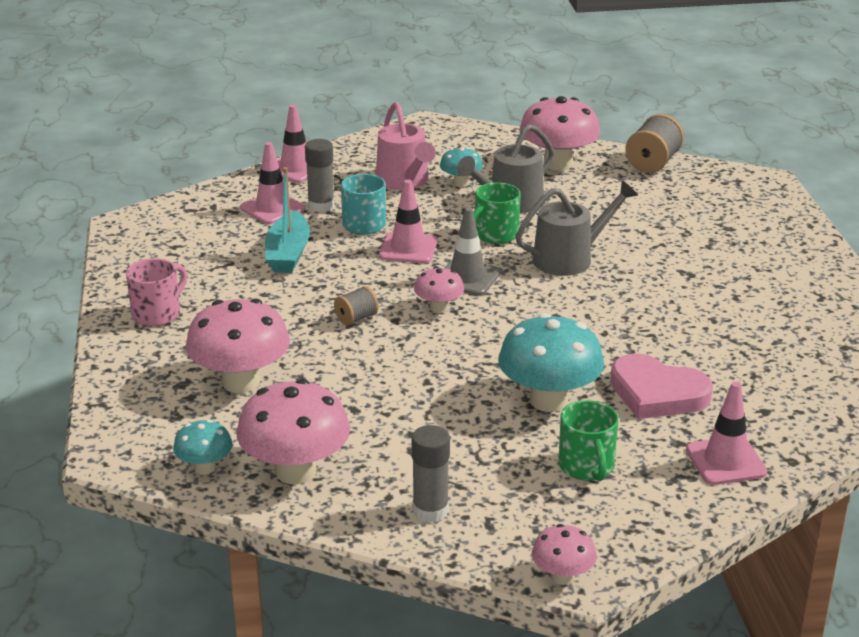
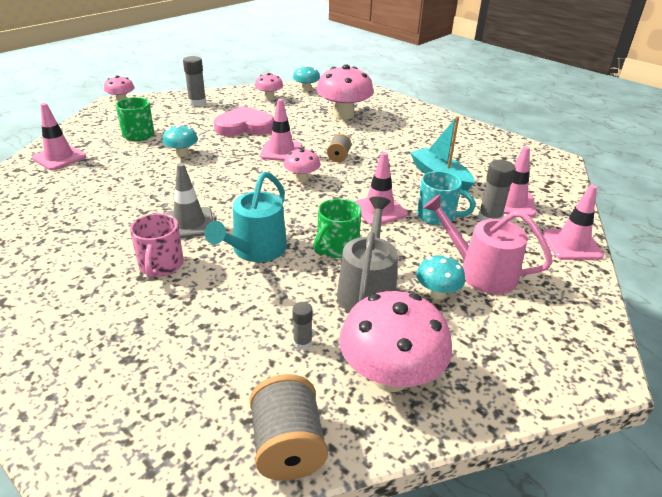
camera: 140 degrees right, 5 degrees up
pink mug [126,258,187,326] -> pink mug moved to [130,213,184,278]
pink mushroom [237,379,350,484] -> pink mushroom [255,73,283,100], size x0.53
grey traffic cone [444,207,501,295] -> grey traffic cone moved to [165,163,213,239]
green mug [473,182,521,244] -> green mug turned 150 degrees counterclockwise [313,198,362,258]
turquoise mushroom [498,313,604,412] -> turquoise mushroom [163,125,198,157], size x0.53
grey watering can [516,180,638,276] -> turquoise watering can [204,172,287,262]
pink heart [610,353,713,419] -> pink heart moved to [214,106,274,136]
none -> pink traffic cone [260,99,302,161]
none -> grey glue stick [292,302,313,350]

